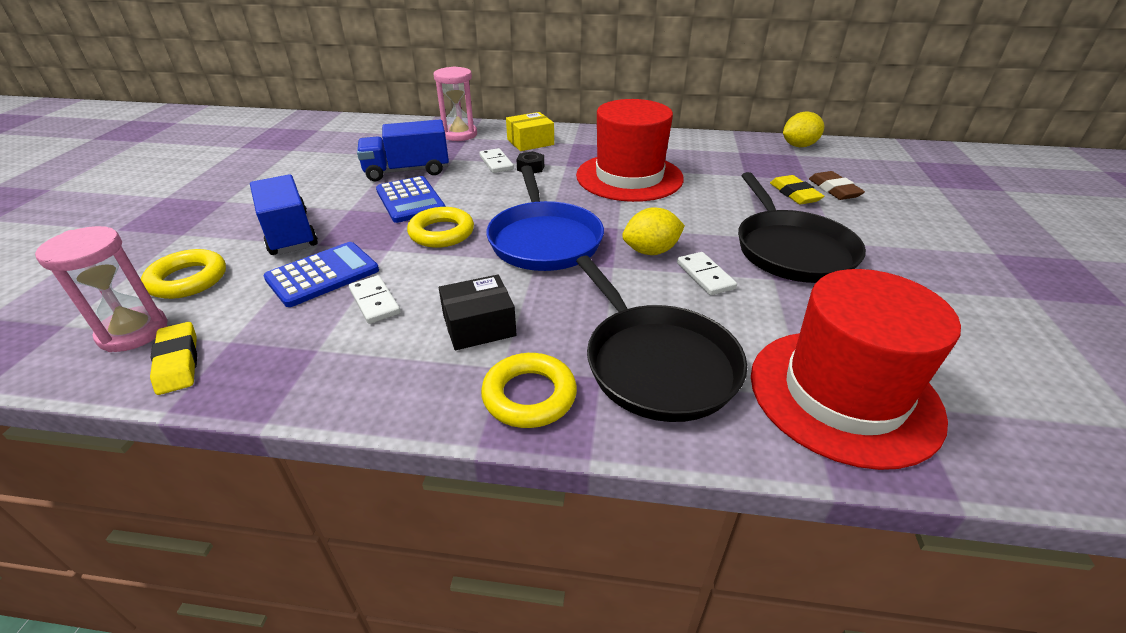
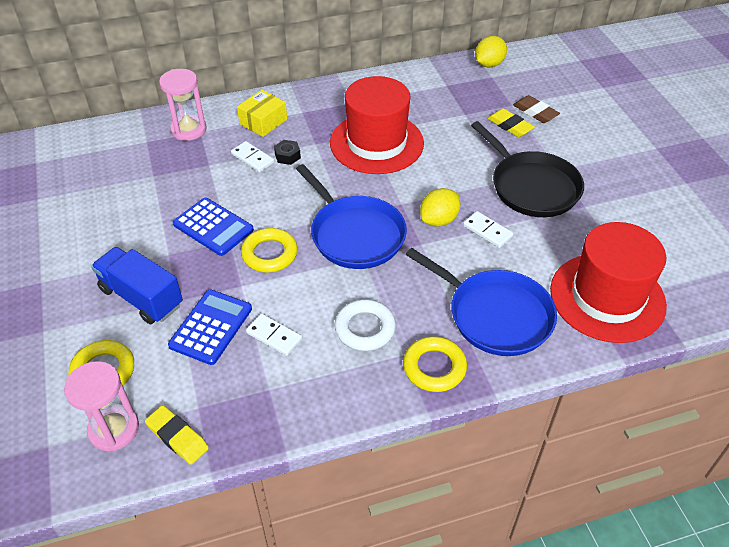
camera: 25 degrees left, 10 degrees up
blue truck [357,120,449,181] -> none
black box [439,275,517,350] -> white ring [335,299,396,351]
black pan [576,256,747,422] -> blue pan [406,248,557,356]

